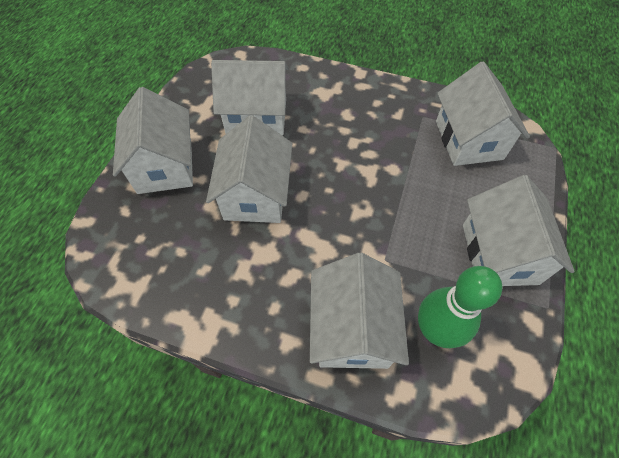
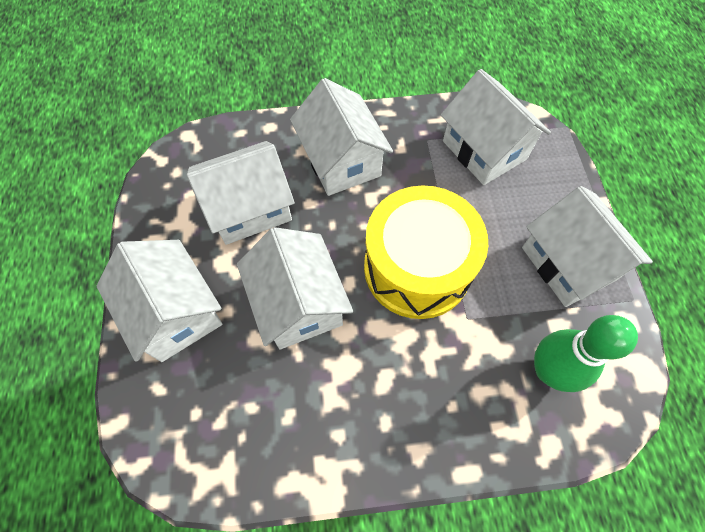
camera: 25 degrees left, 5 degrees up
white house [310,253,409,369] -> white house moved to [290,78,393,196]
none -> yellow drum [364,185,488,319]

